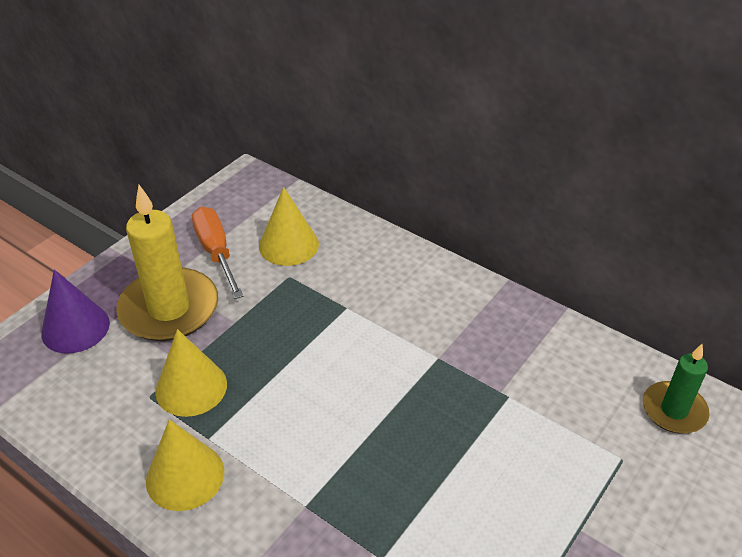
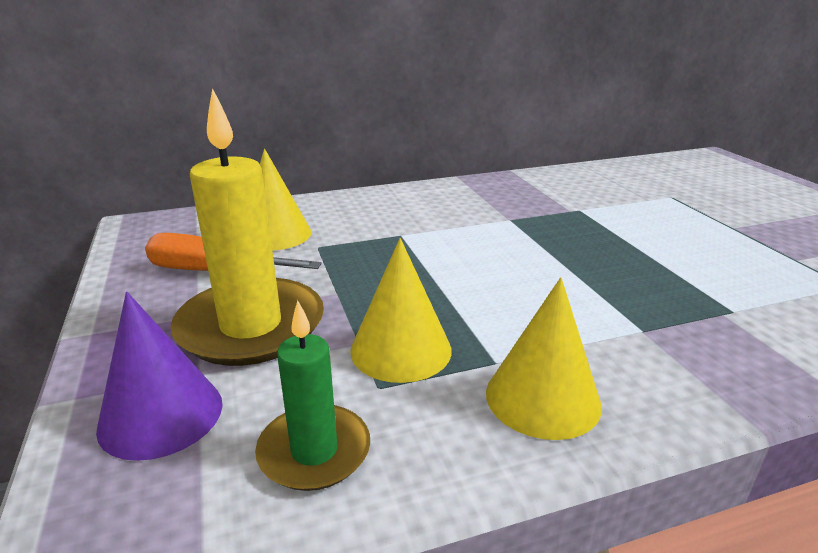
camera: 55 degrees left, 15 degrees down
green candle [643,344,710,433] -> green candle moved to [255,300,370,491]

